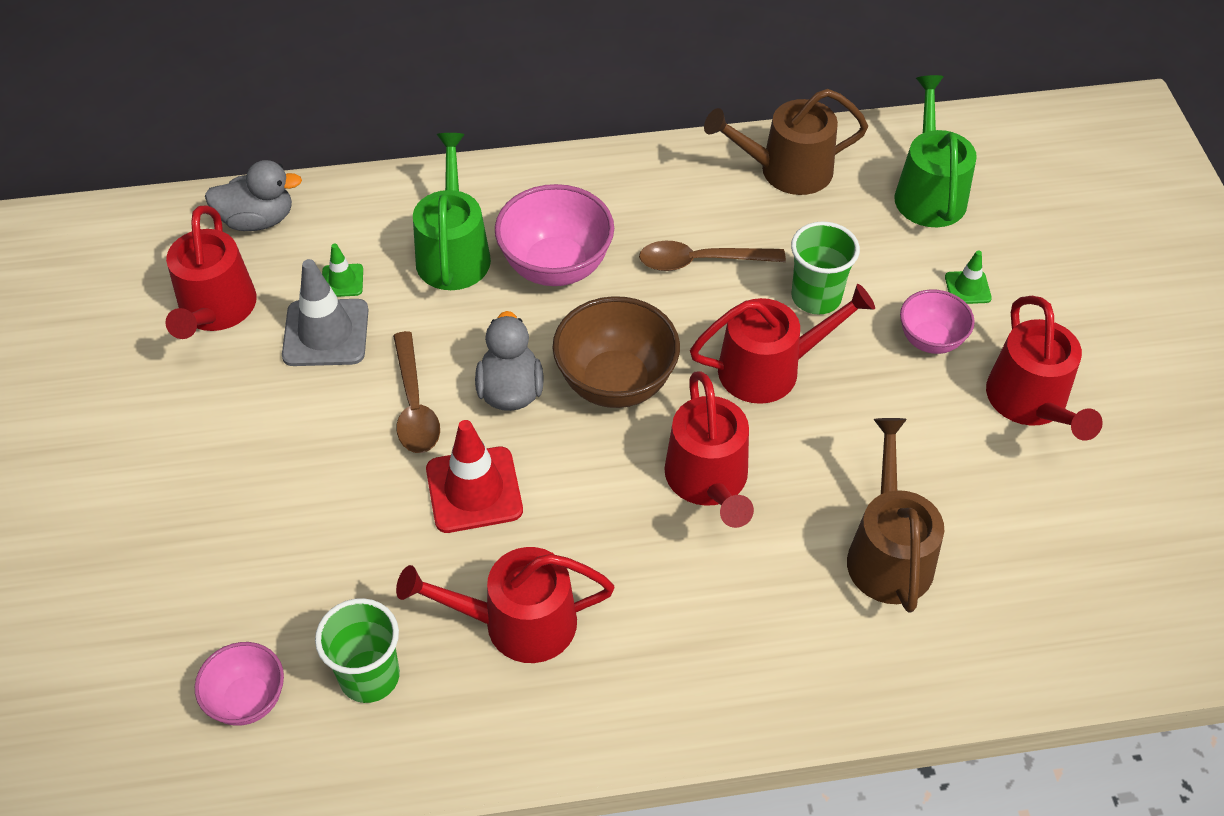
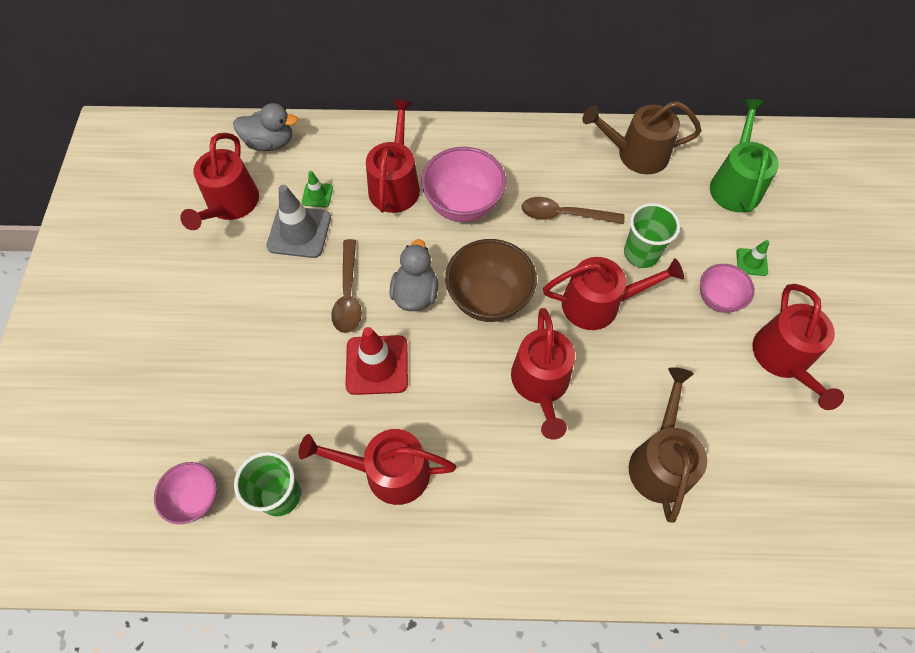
camera: 10 degrees right, 10 degrees up
green watering can [413,133,491,290] -> red watering can [366,99,420,213]

